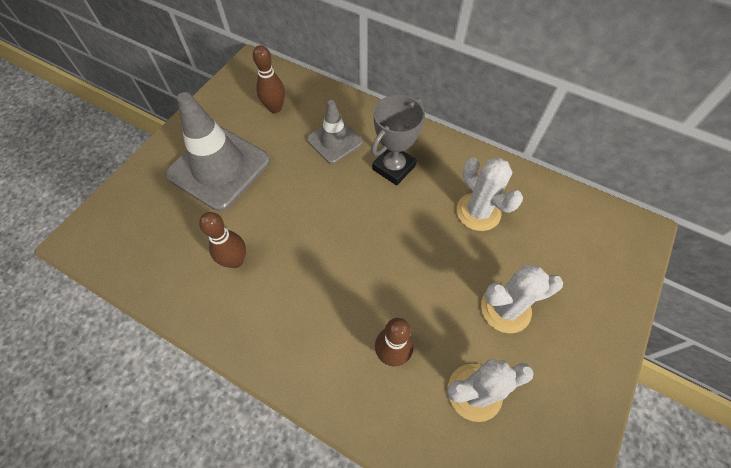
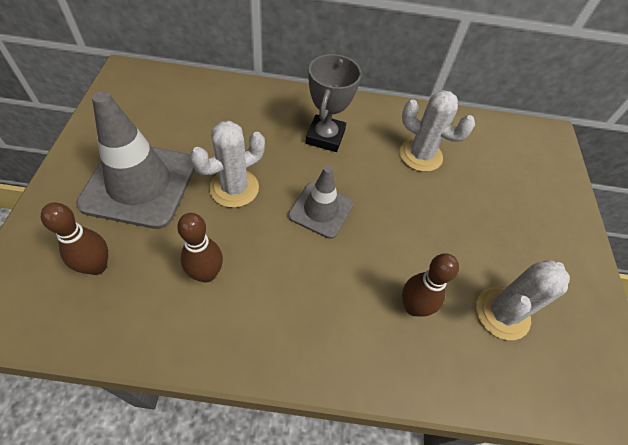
camera: 30 degrees left, 5 degrees down
brown bowling pin [253,45,285,113] -> brown bowling pin moved to [41,203,108,275]
grey traffic cone [307,100,363,164] -> grey traffic cone moved to [288,166,354,239]
white cactus [481,265,563,333] -> white cactus moved to [190,121,265,208]

